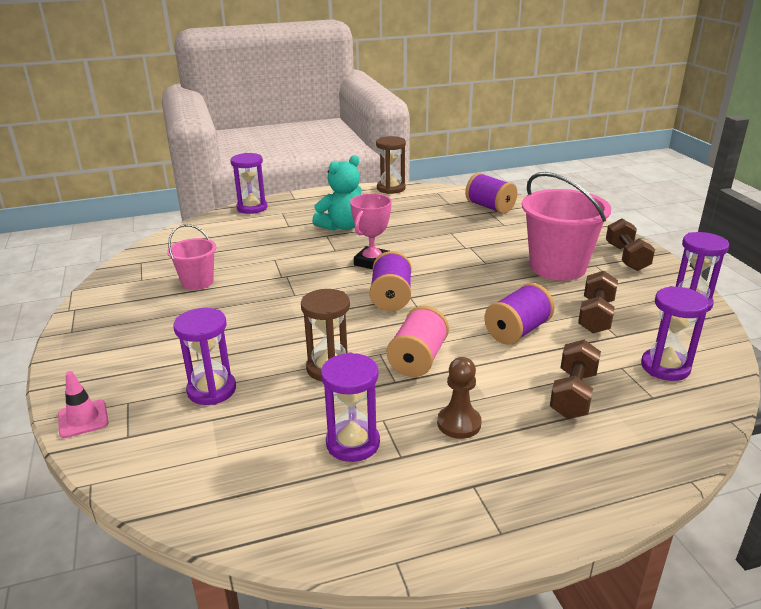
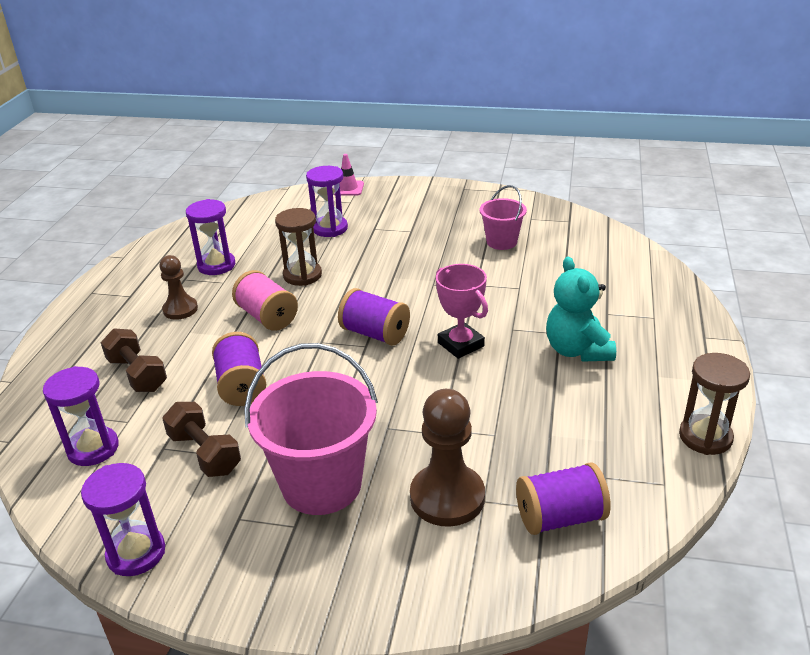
camera: 120 degrees right, 5 degrees up
purple hourglass [230,153,268,214] -> none
brown dumbbell [606,218,655,271] -> none
none -> brown pawn [410,389,485,527]

